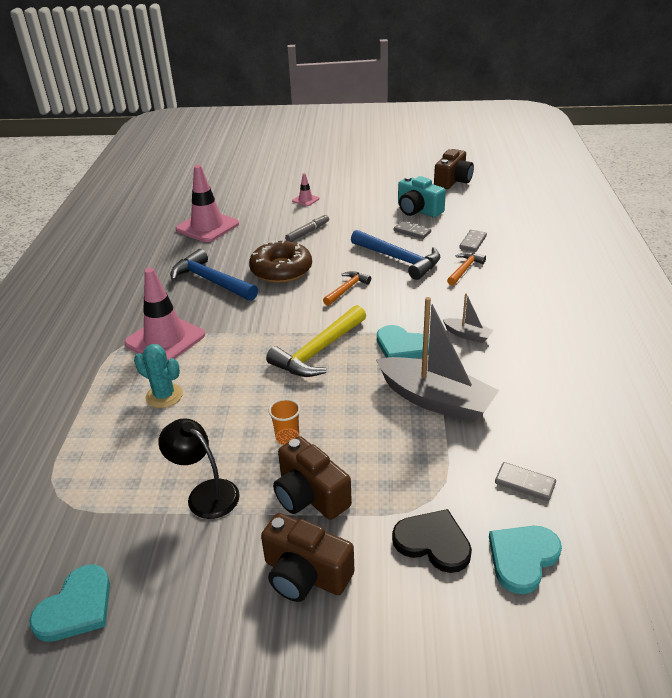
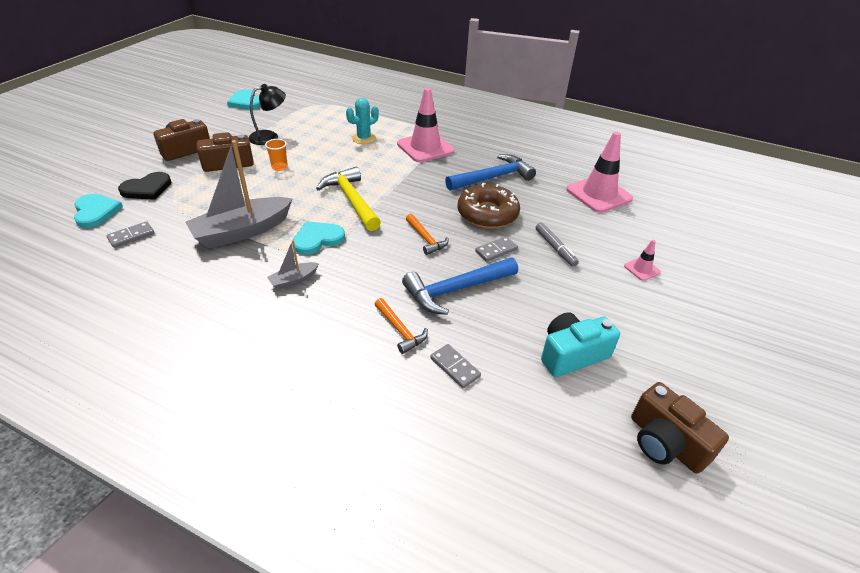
camera: 110 degrees right, 5 degrees up
grey domino [394,221,431,239] -> grey domino moved to [475,236,518,262]

